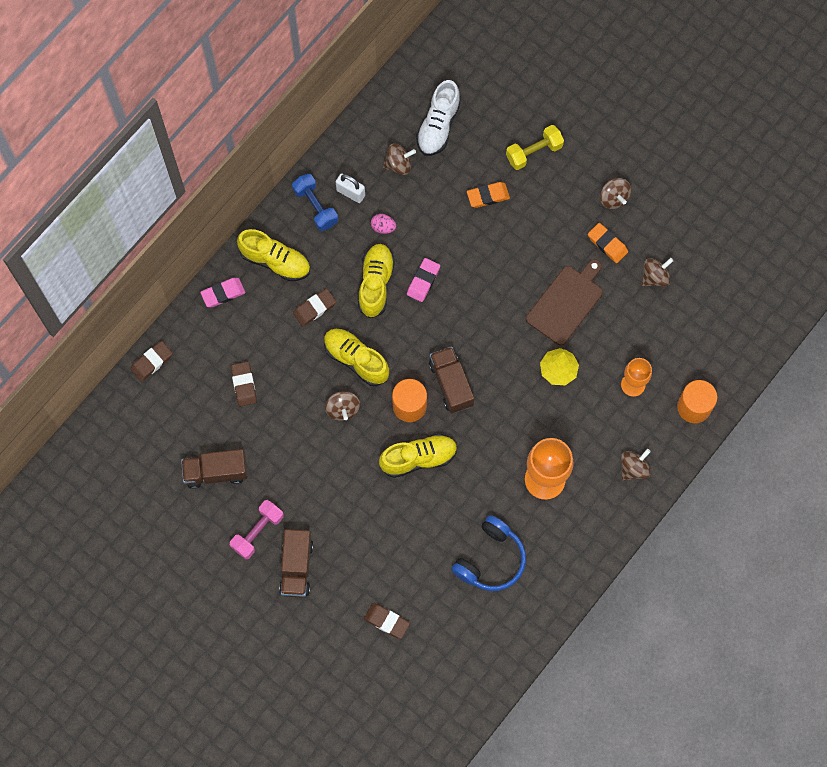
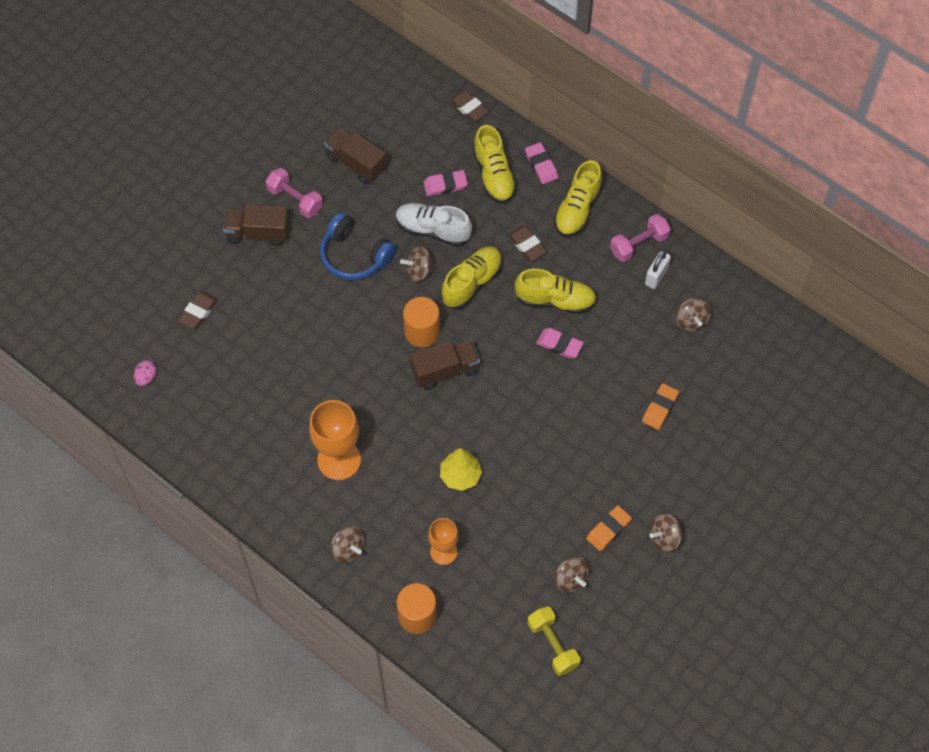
camera: 90 degrees right, 10 degrees down
brown truck [181,449,247,489] -> brown truck turned 45 degrees counterclockwise [325,128,387,184]
brown eraser [231,362,257,406] -> pink eraser [424,170,468,196]
blue dumbbell [292,174,338,231] -> pink dumbbell [610,214,671,262]
pink egg [371,214,396,234] -> pink egg moved to [134,360,157,386]
yellow shoe [379,434,458,478] -> yellow shoe moved to [473,125,517,204]
white shoe [416,80,461,156] -> white shoe moved to [396,203,472,246]
blue headphones [451,515,526,591] -> blue headphones moved to [320,212,396,280]
orange eraser [467,182,510,208] -> orange eraser turned 45 degrees clockwise [642,383,679,430]
yellow dumbbell [506,125,564,170] -> yellow dumbbell moved to [527,606,581,676]
brown cutting board [526,259,603,345] -> none

